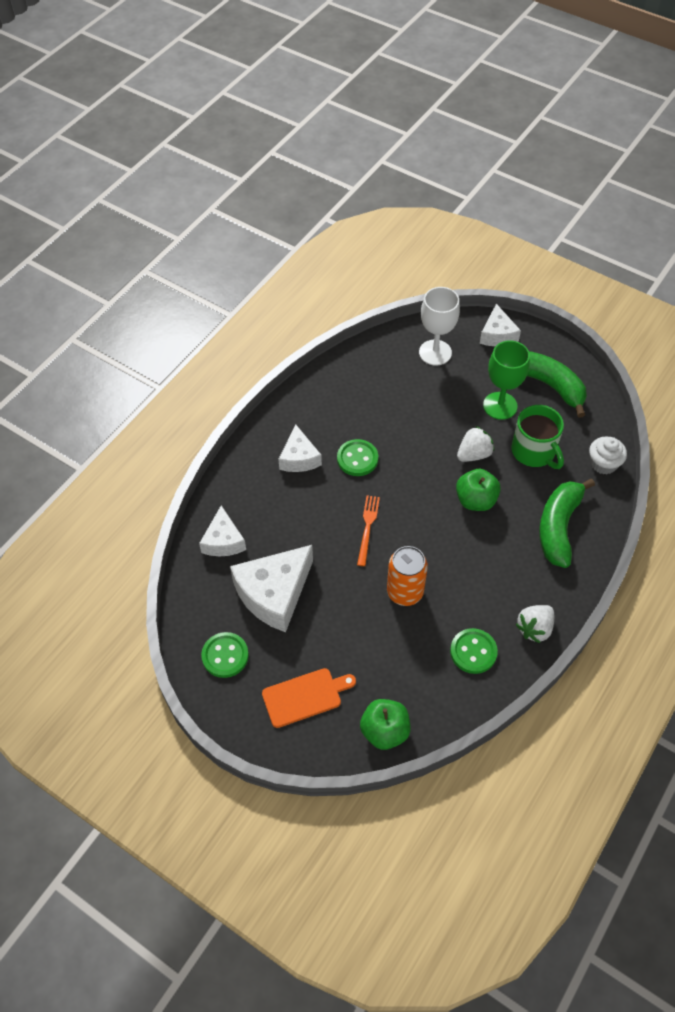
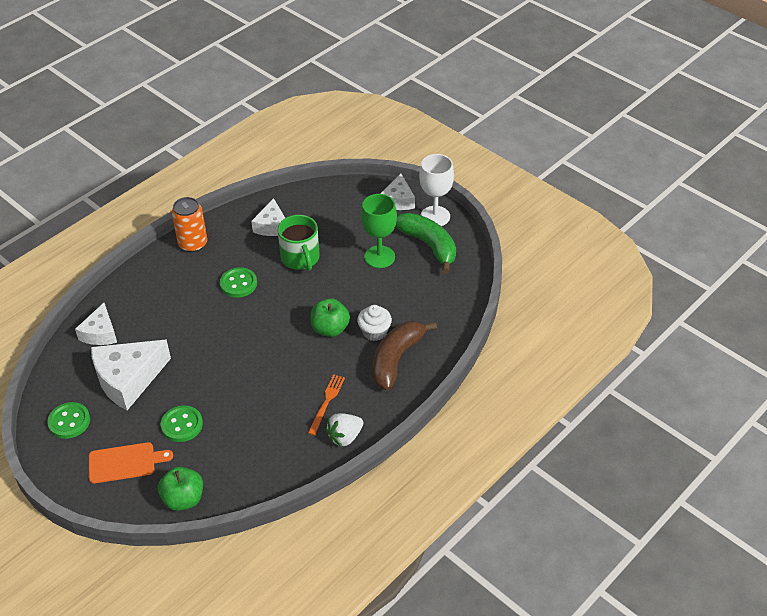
camera: 10 degrees right, 10 degrees down
white cheese [278,425,322,472] -> white cheese moved to [251,198,285,236]
orange fork [357,496,380,566] -> orange fork moved to [308,374,345,435]
orange can [387,546,428,606] -> orange can moved to [172,197,207,252]
white goblet [419,287,460,365] -> white goblet moved to [419,154,454,226]
green button [450,628,498,674] -> green button moved to [161,405,203,442]
white strawberry [457,426,494,462] -> none
green mug [511,405,564,469] -> green mug moved to [278,215,320,271]
green banana [539,479,595,568] -> brown banana [372,321,437,390]
white cupcake [589,437,627,474] -> white cupcake moved to [357,305,392,341]

